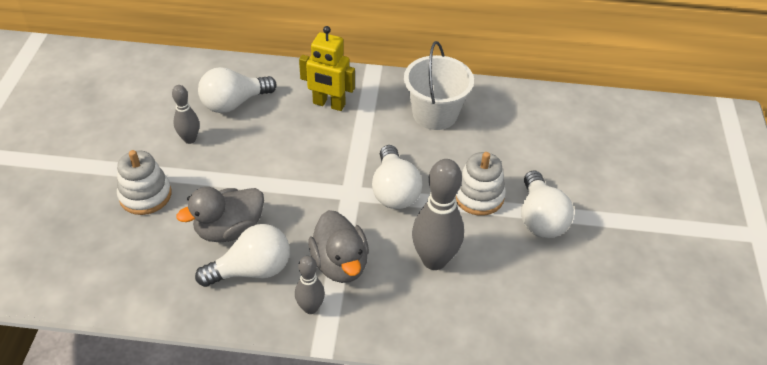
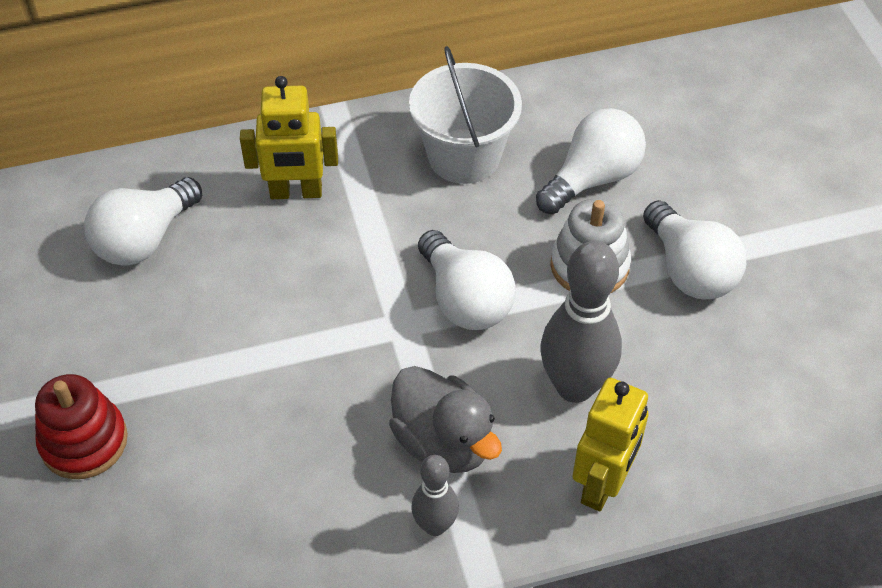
camera: 20 degrees left, 5 degrees up
white stacking toy [117,150,172,215] -> red stacking toy [35,374,128,479]
grey bowling pin [172,85,199,144] -> none
grey duck [176,187,264,242] -> none
white light bulb [195,224,290,287] -> white light bulb moved to [536,108,646,214]
none -> yellow robot [572,378,649,511]

